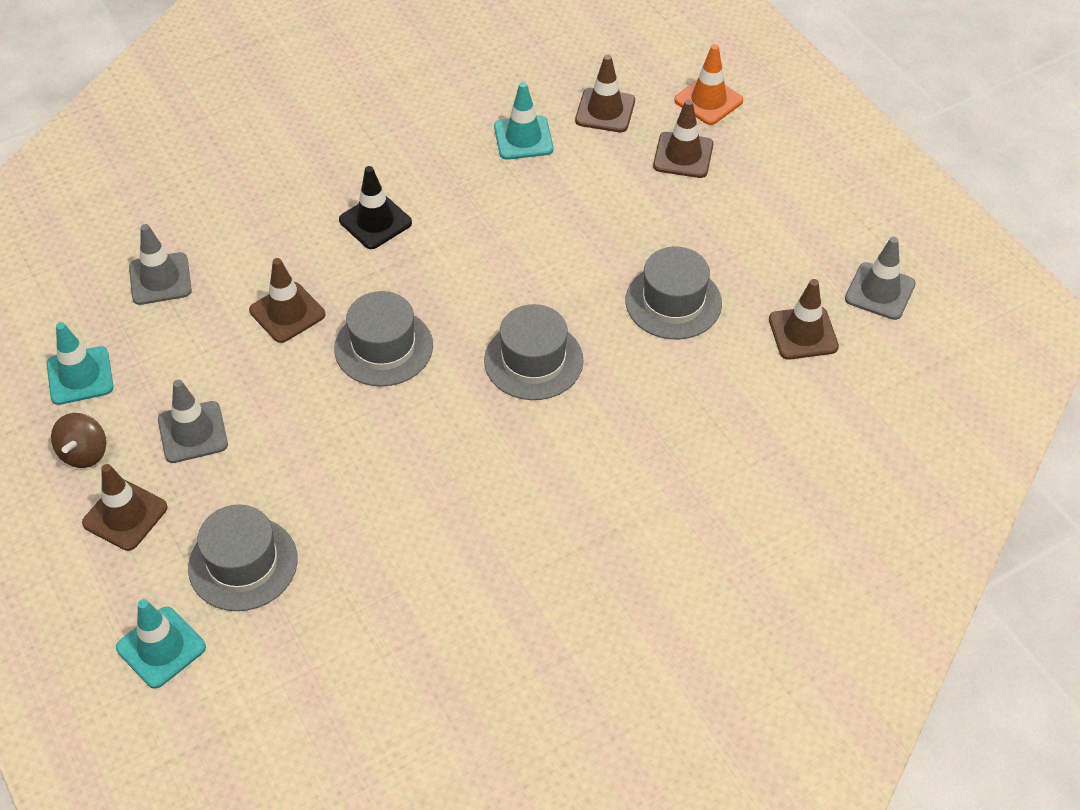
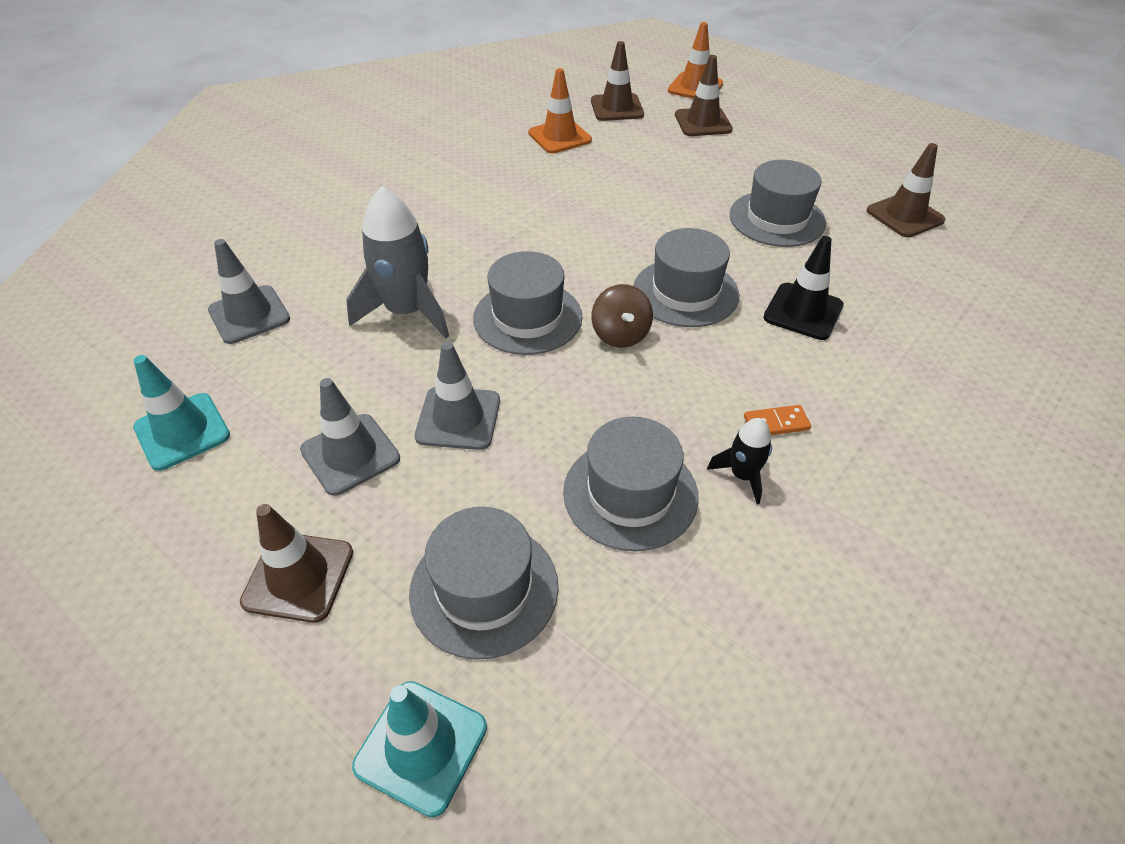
camera: 20 degrees left, 5 degrees down
brown spinning top [51,413,106,468] -> brown spinning top moved to [591,284,653,348]
brown traffic cone [249,258,325,343] -> grey rocket [346,187,449,338]
black traffic cone [339,166,412,249] -> black traffic cone moved to [763,236,844,340]
turquoise traffic cone [494,82,554,160] -> orange traffic cone [528,68,592,154]
grey traffic cone [845,237,916,320] -> grey traffic cone moved to [415,342,500,450]
none -> grey hat [563,417,699,551]
none -> black rocket [707,418,772,504]
none -> orange domino [744,405,811,435]

